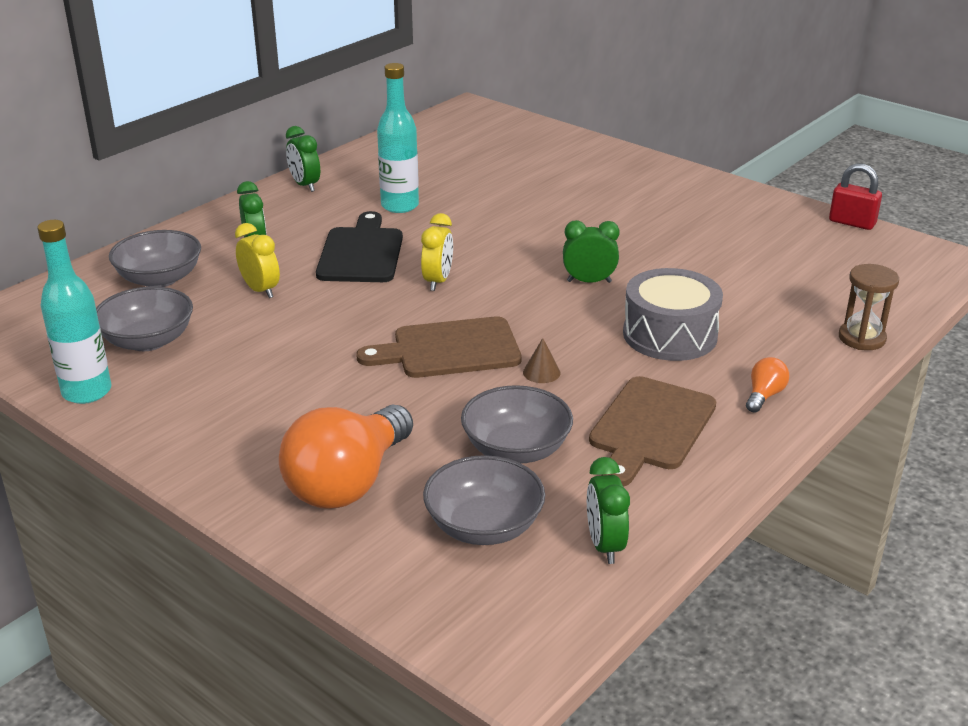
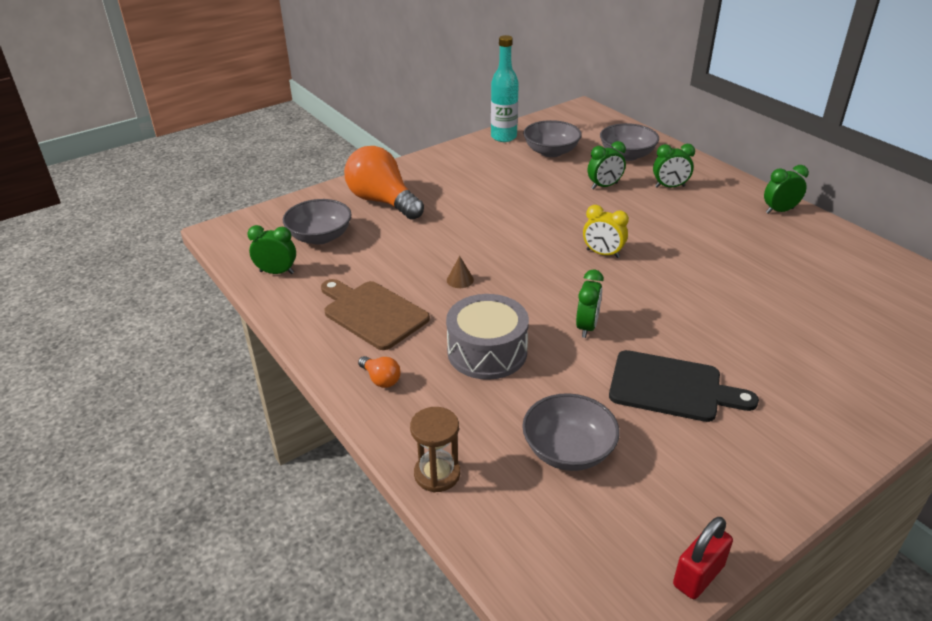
camera: 105 degrees right, 5 degrees up
yellow clock [235,223,280,298] -> green clock [588,141,626,189]
black cutting board [316,211,403,282] -> black cutting board moved to [609,350,759,422]
brown cutting board [356,316,522,378] -> none
turquoise bottle [377,63,419,213] -> none
grey bowl [461,385,573,463] -> grey bowl moved to [522,393,620,471]

